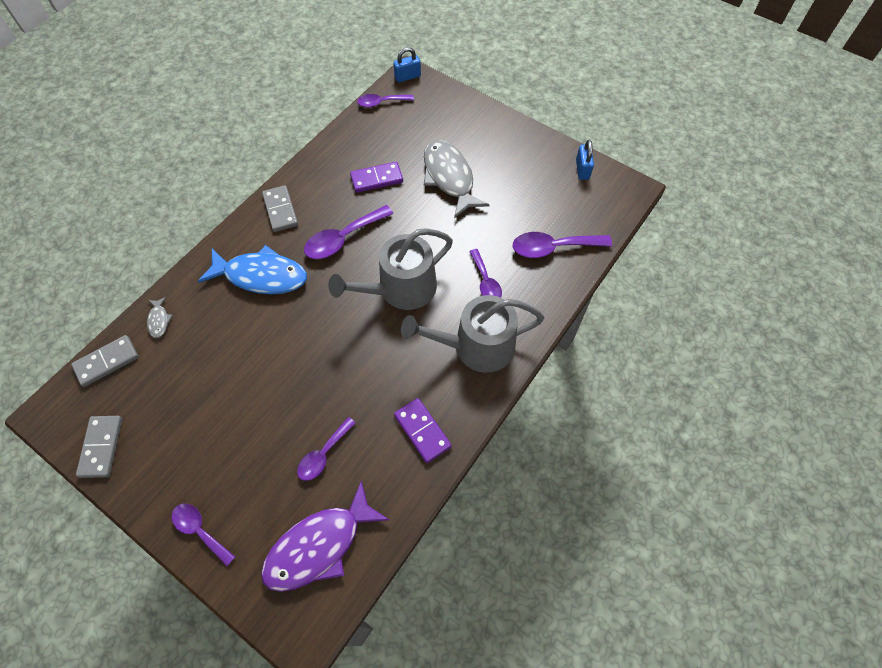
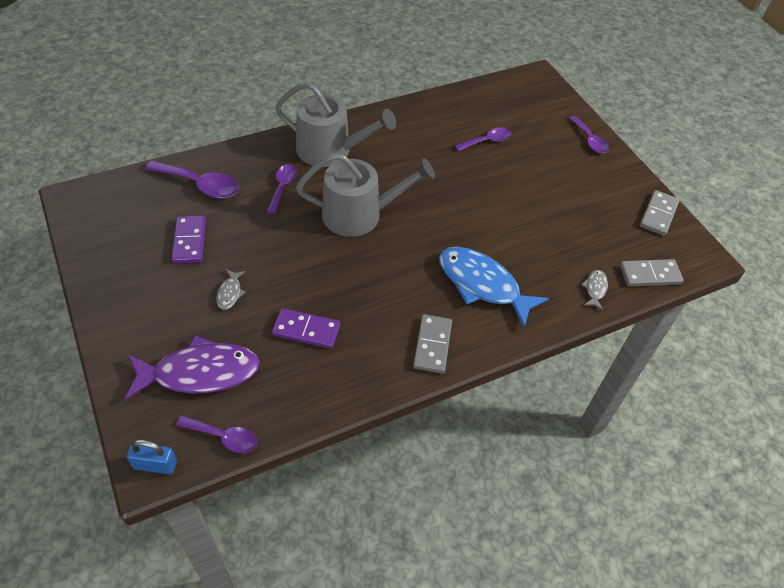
camera: 155 degrees left, 10 degrees down
purple fish [261,481,389,592] -> purple fish moved to [125,336,260,400]
purple spoon [304,205,393,259] -> none
purple domino [394,398,452,463] -> purple domino moved to [172,216,206,263]
grey fish [424,140,490,218] -> grey fish [216,269,245,310], size x0.43
blue padlock [576,140,594,180] -> none

